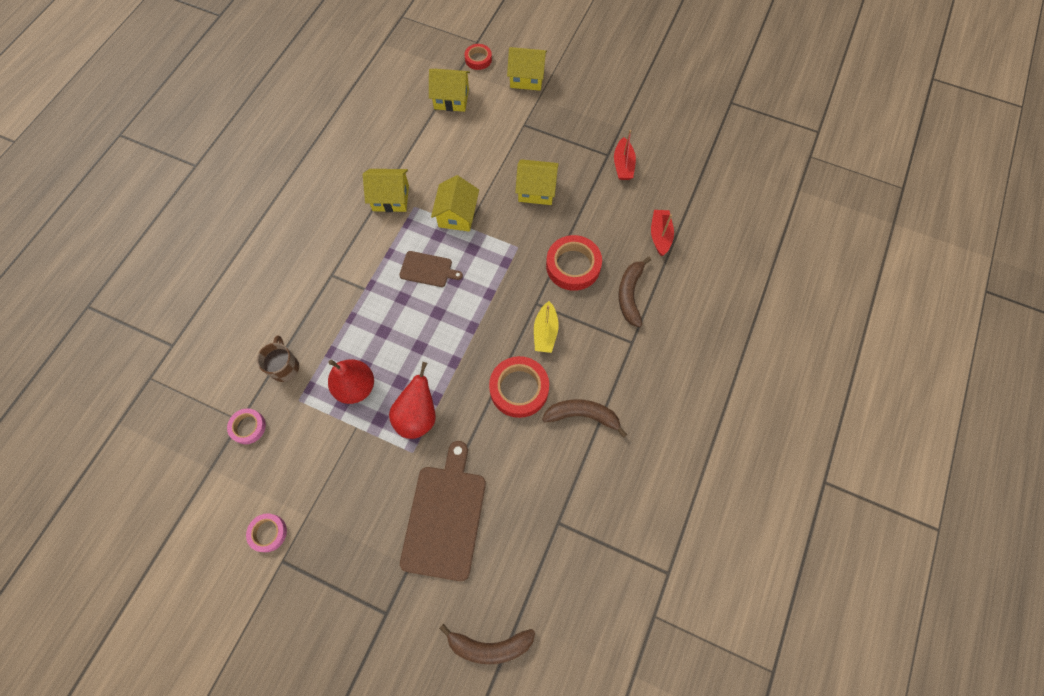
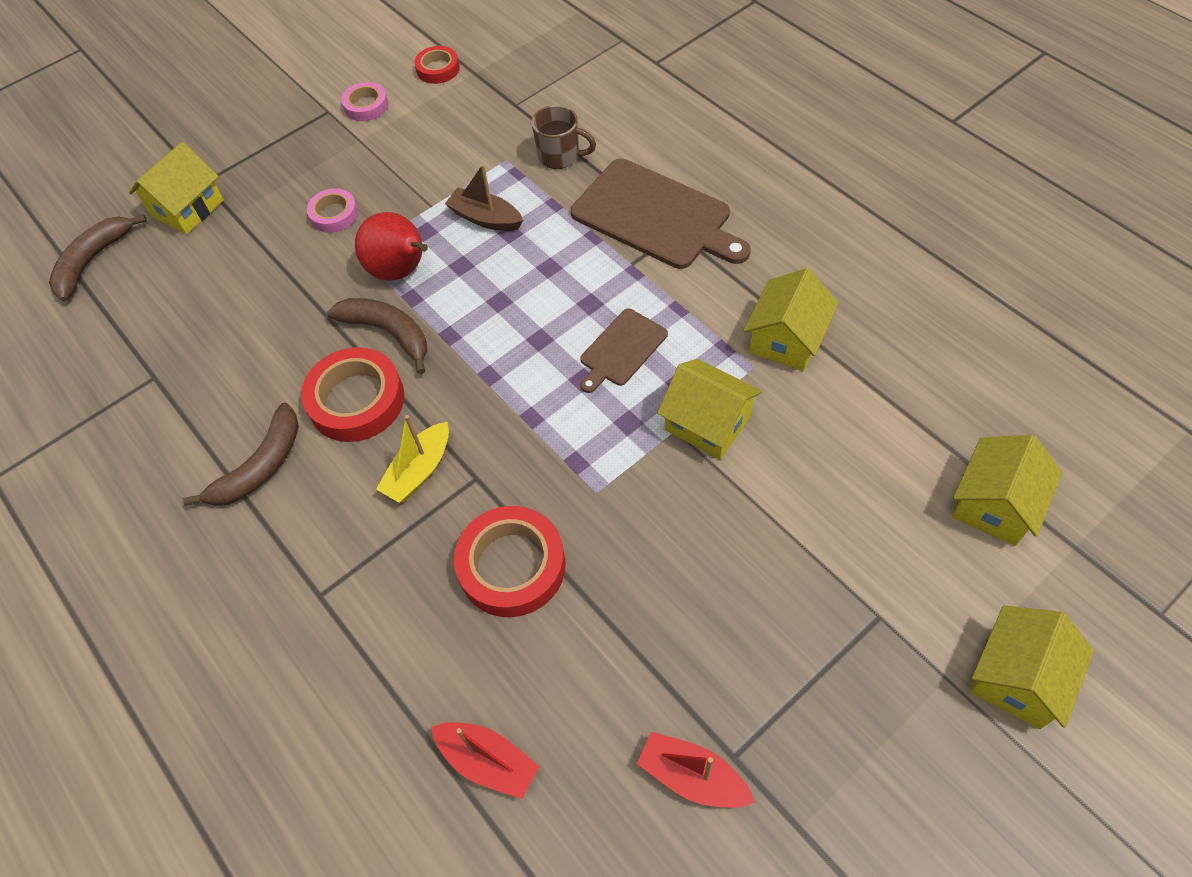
camera: 120 degrees right, 10 degrees down
pink tape [227,408,266,444] -> pink tape moved to [307,188,358,233]
red pear [328,359,374,404] -> brown boat [445,164,523,231]
brown cutting board [400,441,486,581] -> brown cutting board moved to [571,159,751,269]
red tape [465,44,492,70] -> red tape moved to [414,46,460,84]
yellow house [515,159,559,205] -> yellow house moved to [129,142,224,234]
yellow boat [534,301,559,353] -> yellow boat turned 90 degrees counterclockwise [376,415,449,503]
brown banana [619,257,651,327] -> brown banana moved to [327,298,427,374]

